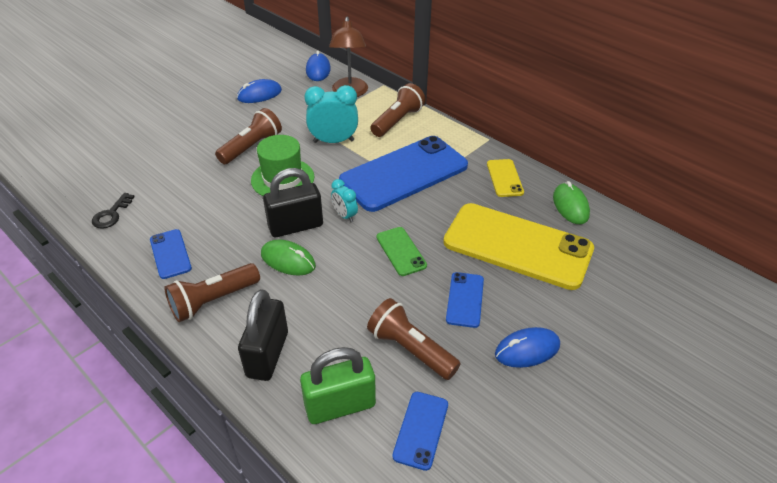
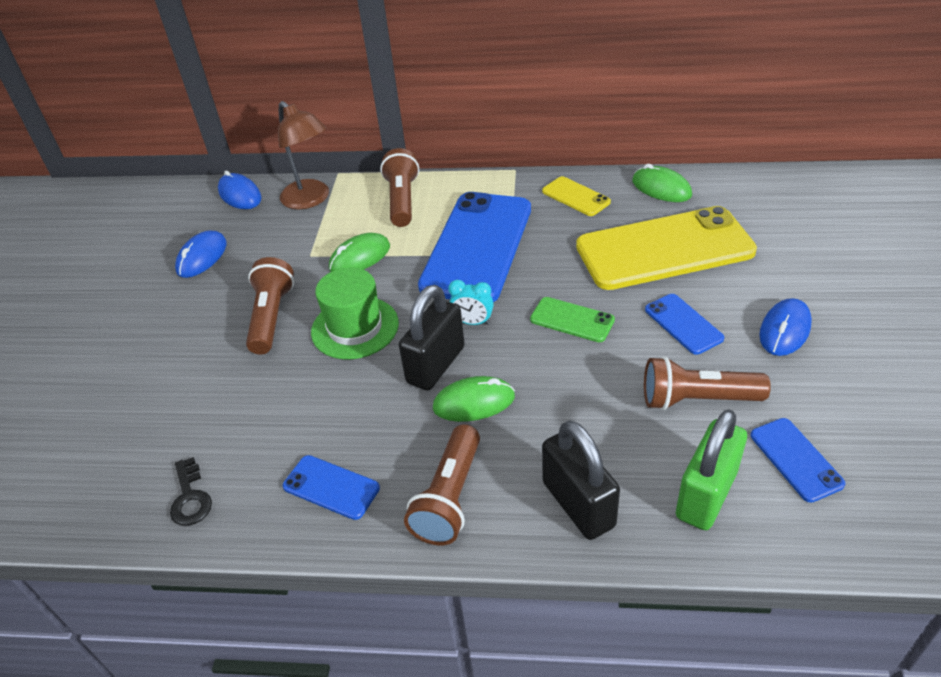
camera: 35 degrees left, 0 degrees up
turquoise clock [304,85,358,143] -> green mouse [329,233,390,272]

